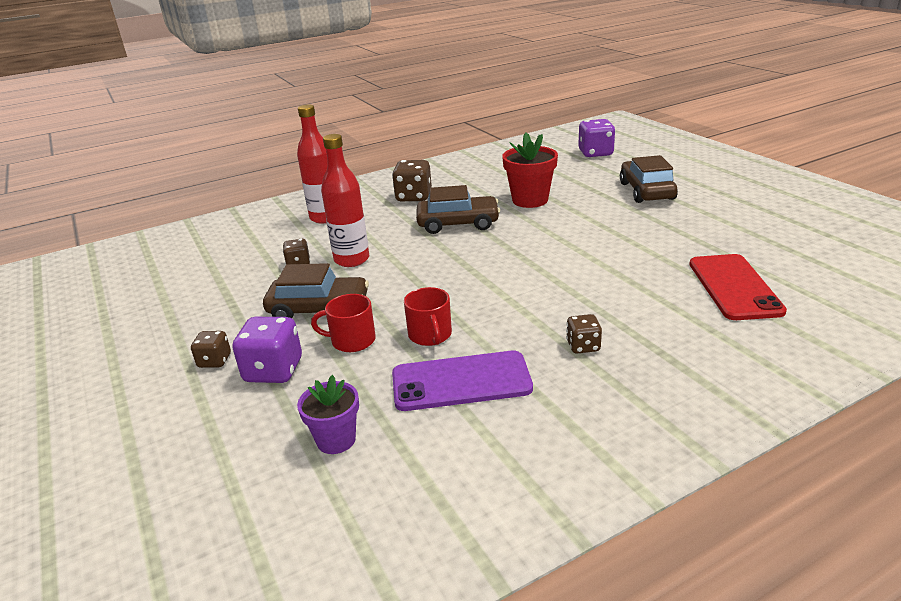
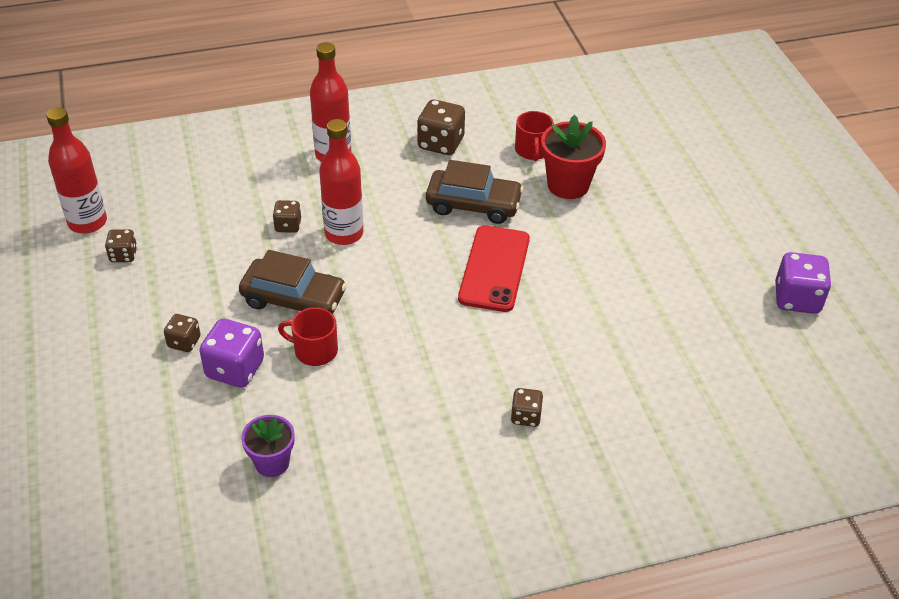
camera: 10 degrees right, 15 degrees up
purple phone [392,351,533,411] -> none
red mug [404,287,452,346] -> red mug moved to [515,111,554,161]
purple dice [578,119,616,157] -> purple dice moved to [775,252,832,314]
brown car [620,155,678,203] -> none
red phone [689,254,787,320] -> red phone moved to [458,225,530,312]
none -> red bottle [46,107,107,234]
none -> brown dice [105,229,137,262]

